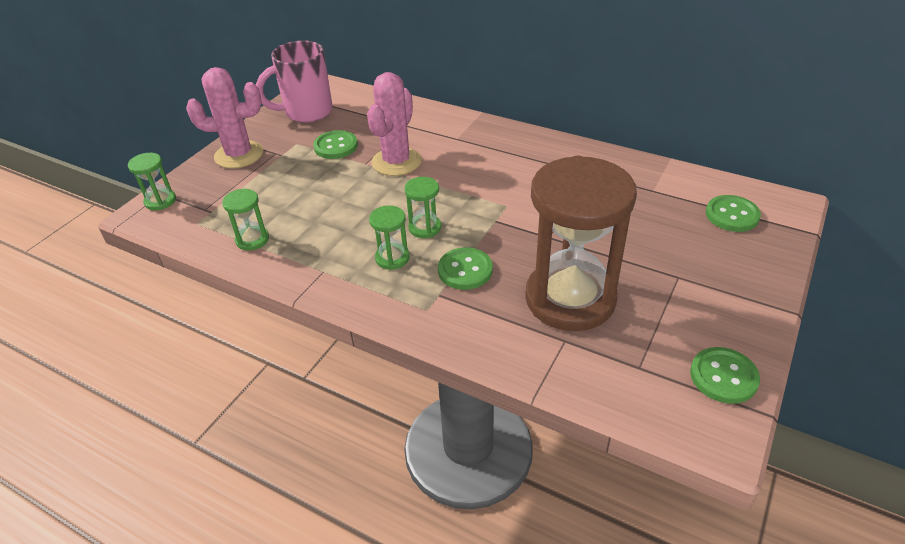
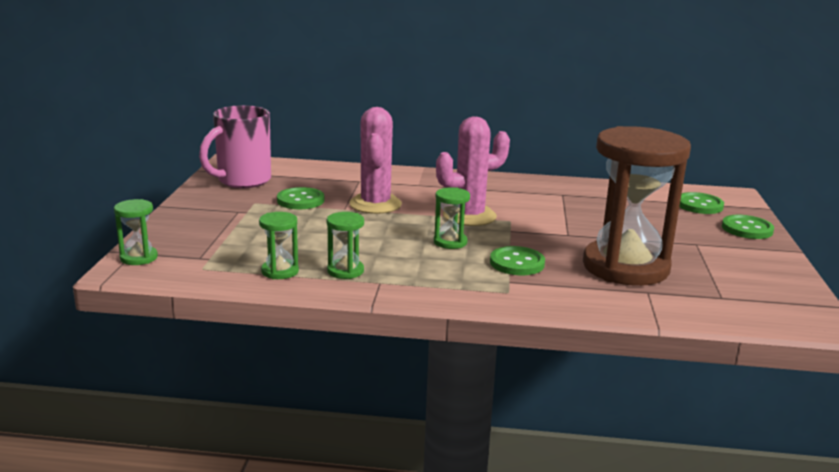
camera: 25 degrees left, 20 degrees down
pink cactus [186,67,263,168] -> pink cactus moved to [436,117,510,226]
green hourglass [369,205,410,270] -> green hourglass moved to [327,212,364,279]
green button [690,347,760,404] -> green button moved to [722,215,774,239]

